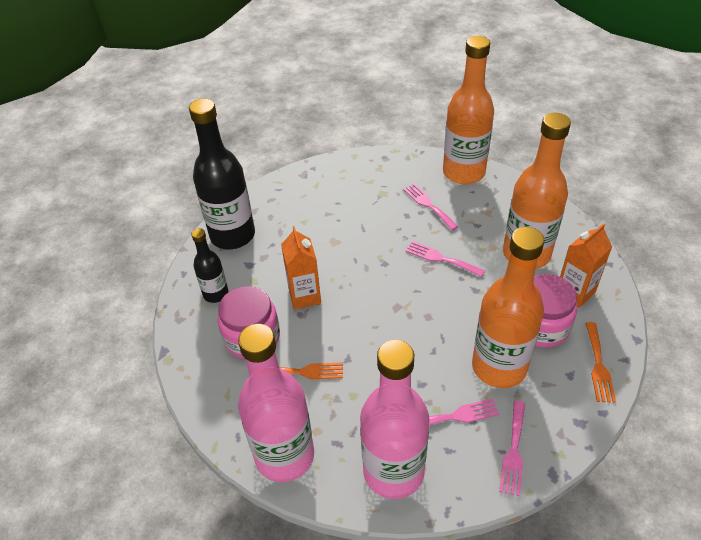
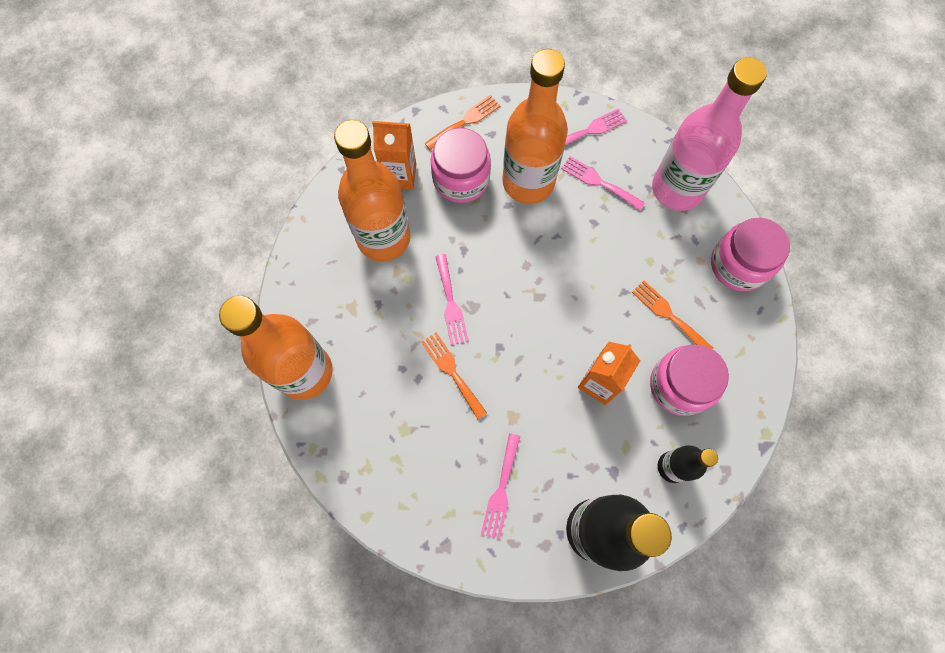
camera: 135 degrees left, 25 degrees up
pink bottle [238,324,314,482] -> pink jar [711,218,790,291]
pink fork [403,184,459,230] -> pink fork moved to [481,433,520,539]
none -> orange fork [421,332,487,419]

